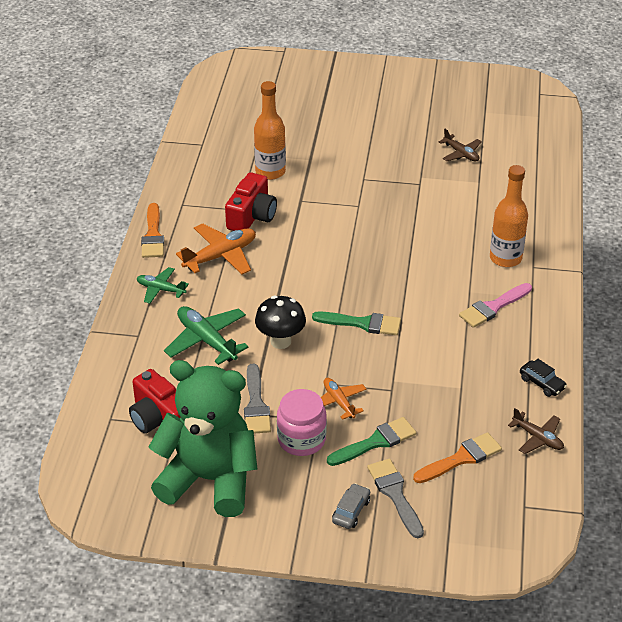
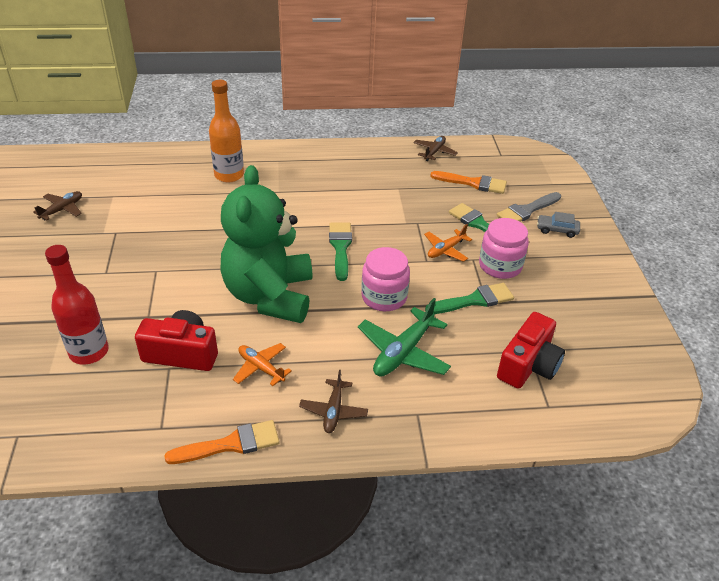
camera: 105 degrees left, 0 degrees up
green plane [137,267,189,304] -> brown plane [299,370,368,433]
green teddy bear [149,360,257,517] -> green teddy bear moved to [220,165,313,323]
orange plane [176,223,256,275] -> orange plane [233,343,292,386], size x0.61
grey brush [244,363,271,433] -> green brush [425,283,514,314]
orange bottle [254,81,286,180] -> red bottle [45,245,109,365]
black mushroom [255,295,306,349] -> pink jar [361,247,410,311]
orange brush [413,432,502,483] -> orange brush turned 150 degrees clockwise [430,171,507,194]
pink brush [459,283,532,328] -> none
black car [520,359,567,397] -> none

